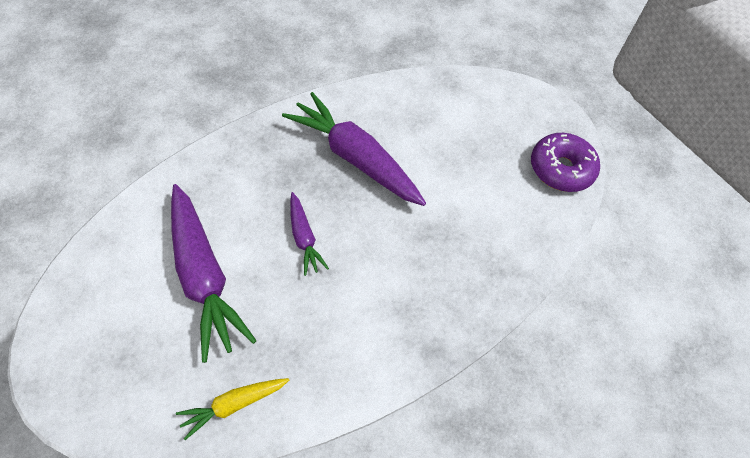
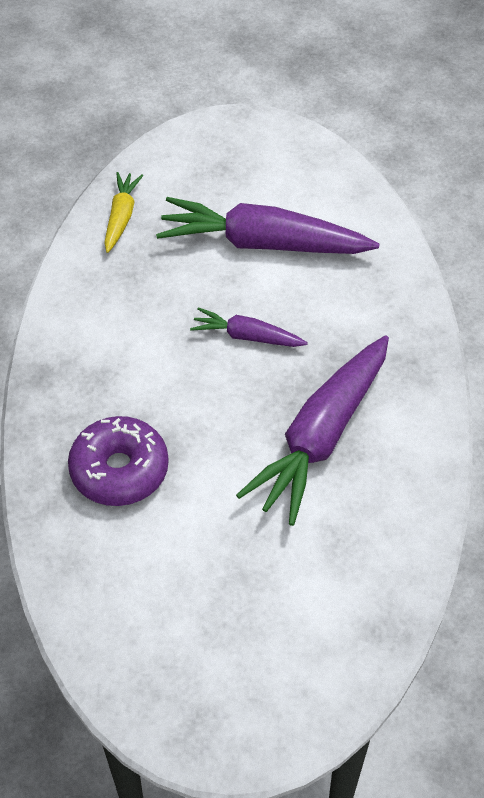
camera: 130 degrees right, 5 degrees down
purple carrot [282,92,426,206] -> purple carrot turned 135 degrees clockwise [236,335,389,526]
purple donut [531,133,600,192] -> purple donut moved to [68,416,169,506]

